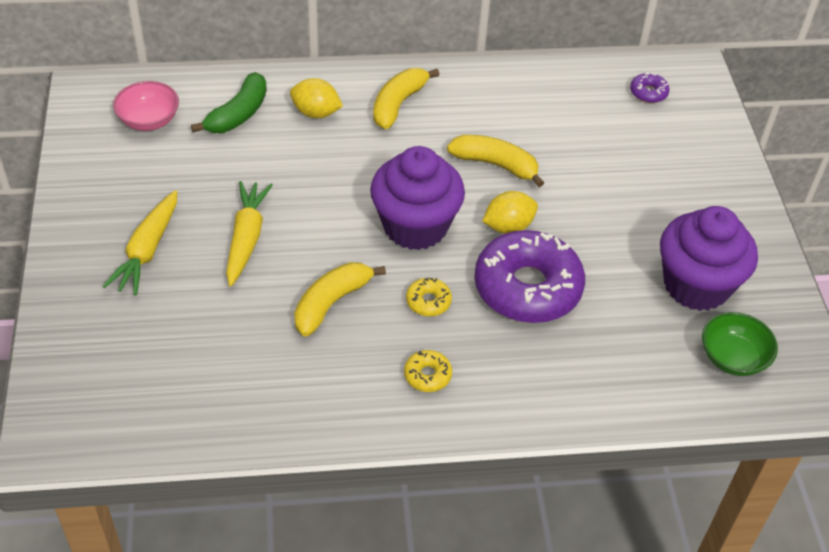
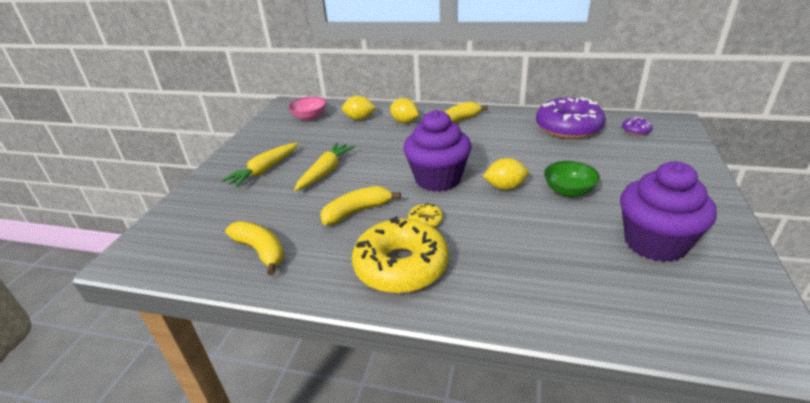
camera: 25 degrees right, 15 degrees down
green banana [191,72,267,133] -> yellow lemon [342,96,376,120]
yellow donut [404,350,452,392] -> yellow donut [352,216,449,293], size x2.43
yellow banana [447,135,544,187] -> yellow banana moved to [225,221,284,275]
purple donut [474,230,585,323] -> purple donut moved to [536,97,606,139]
green bowl [702,312,778,376] -> green bowl moved to [544,161,600,197]

